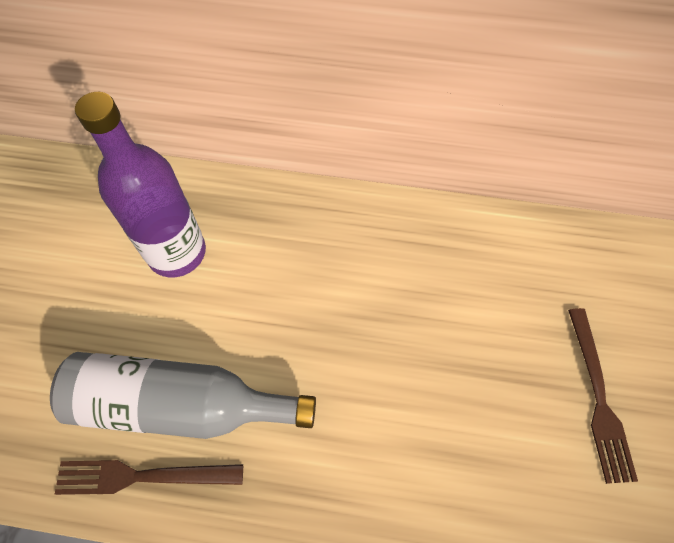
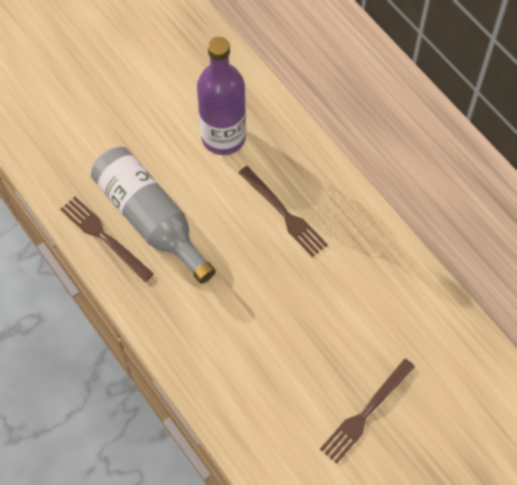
camera: 45 degrees right, 0 degrees up
none -> brown fork [238,166,328,257]

